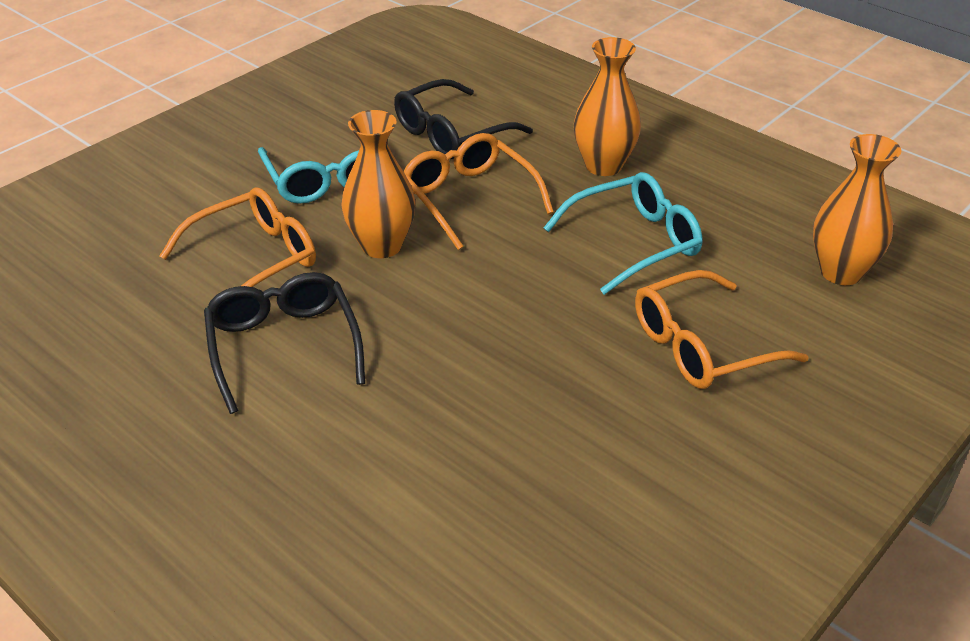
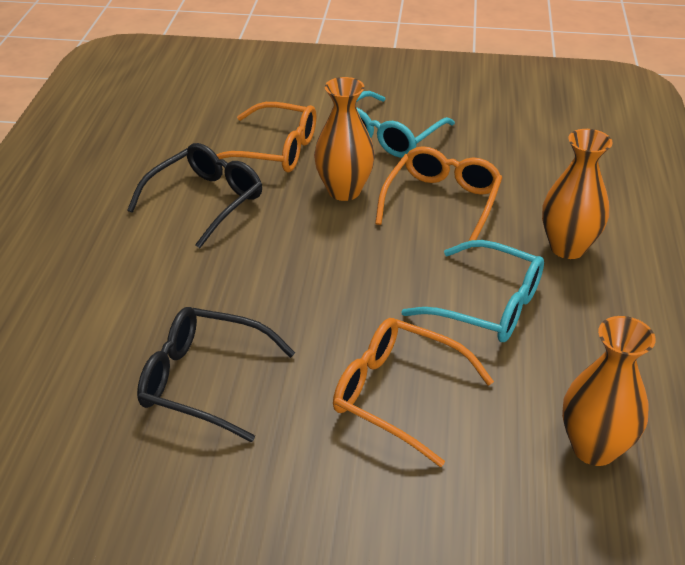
camera: 55 degrees right, 0 degrees up
black glasses [394,79,533,159] -> black glasses moved to [137,307,295,442]

